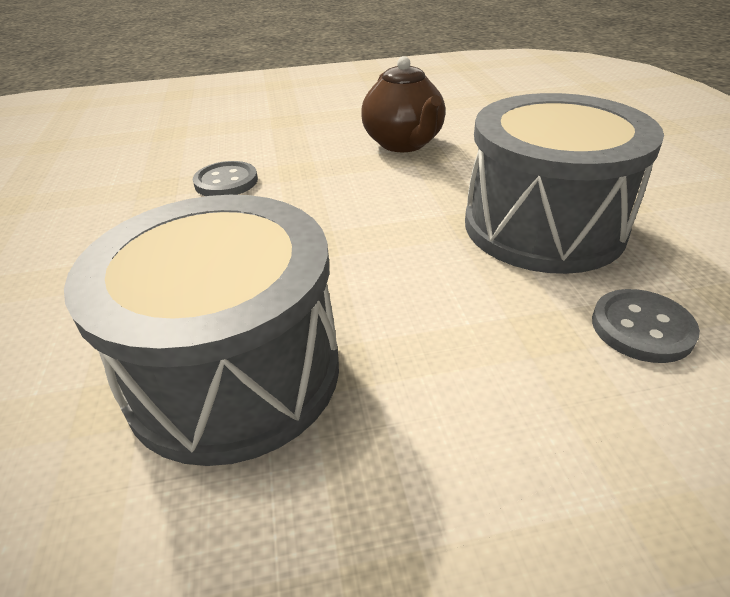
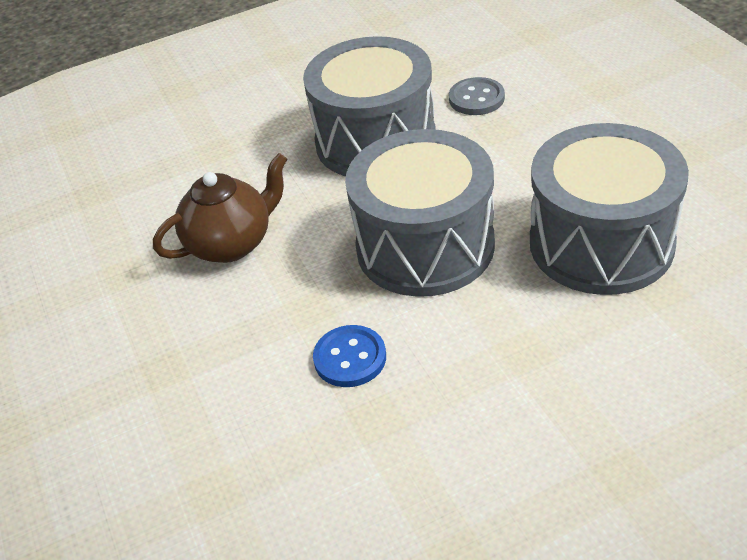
camera: 100 degrees left, 5 degrees up
grey button [193,161,258,196] -> blue button [313,325,386,387]
none -> grey drum [345,129,495,297]

